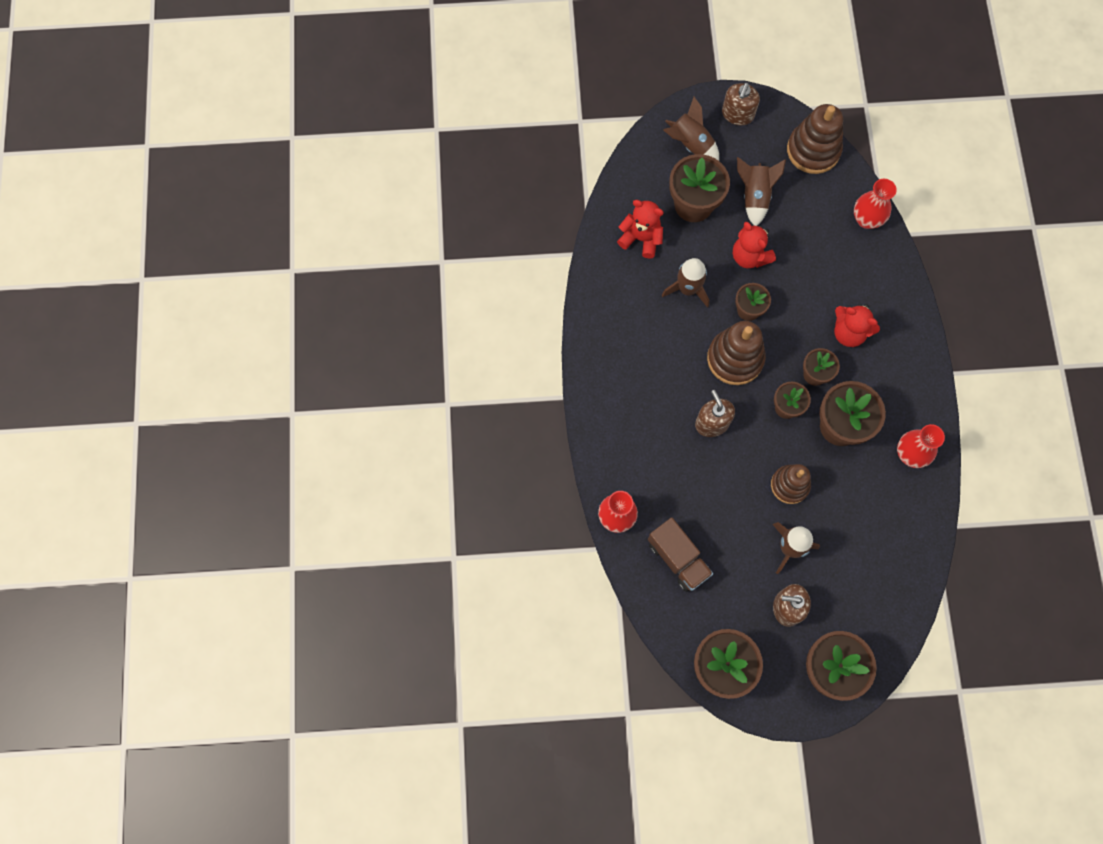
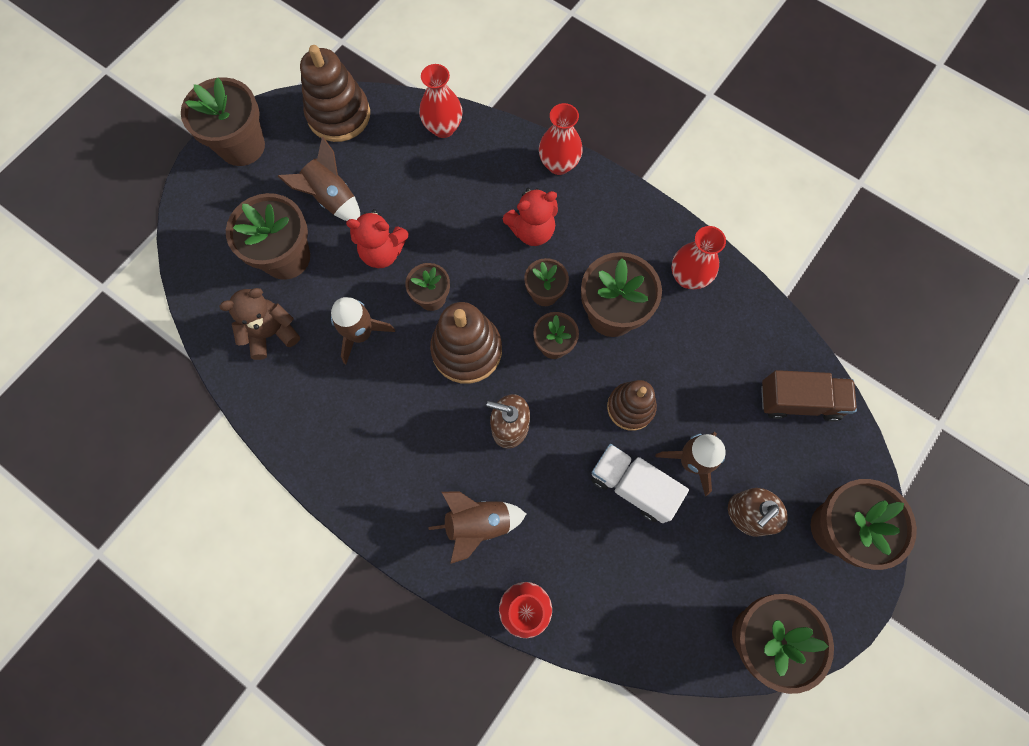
camera: 50 degrees left, 0 degrees up
red teddy bear [617,200,664,259] -> brown teddy bear [219,288,300,360]
brown truck [648,517,713,592] -> brown truck moved to [761,370,857,422]
brown rocket [663,97,719,161] -> brown rocket moved to [428,492,526,564]
brown soap dispenser [722,83,760,125] -> brown flower pot [181,77,265,166]
none -> red vase [539,103,583,175]
none -> white truck [591,444,689,523]

